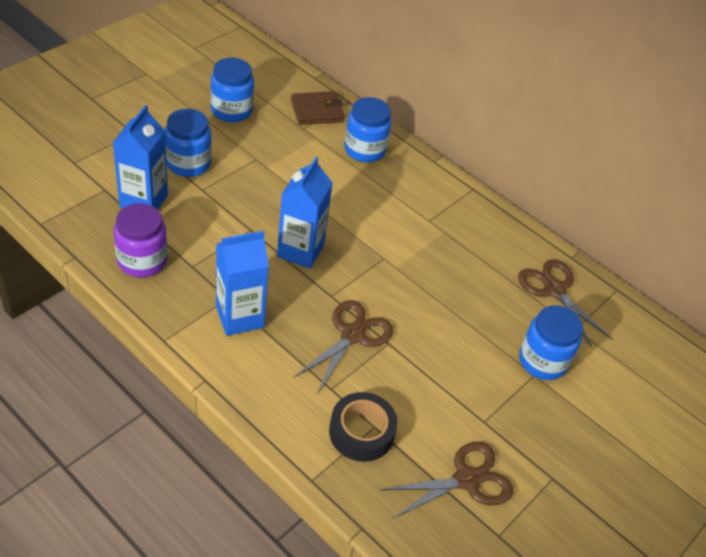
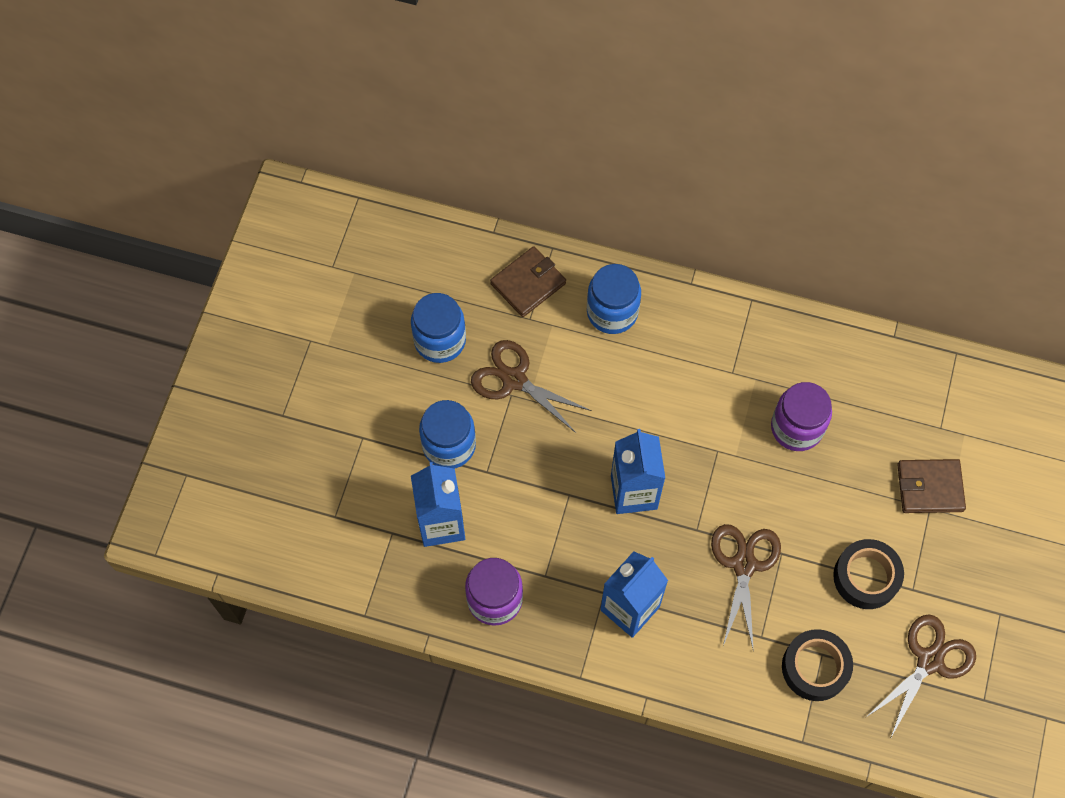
camera: 20 degrees left, 20 degrees up
brown scissors [518,259,612,347] -> brown scissors moved to [471,340,592,433]
blue jar [519,305,583,380] -> brown wallet [897,459,966,513]
none -> purple jar [771,382,832,451]
none -> black tape [833,539,904,609]

